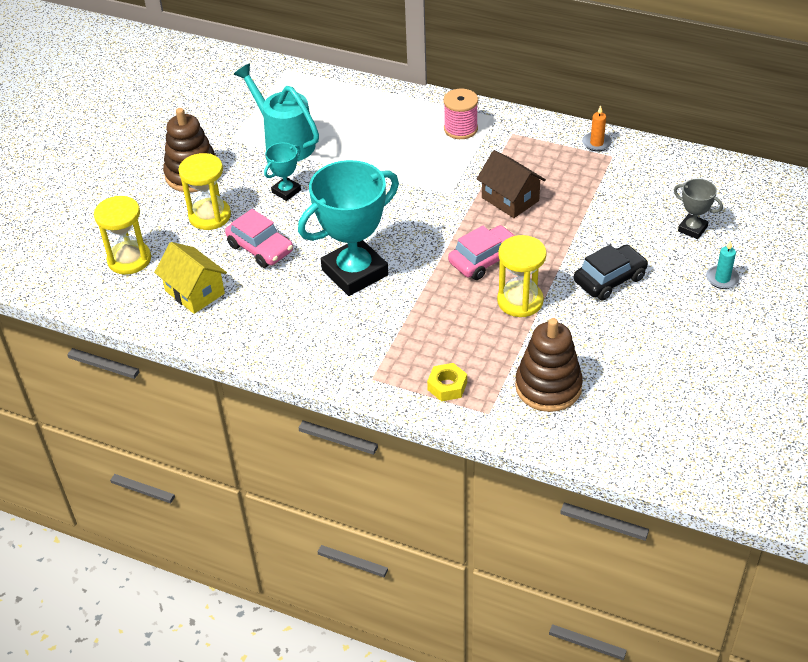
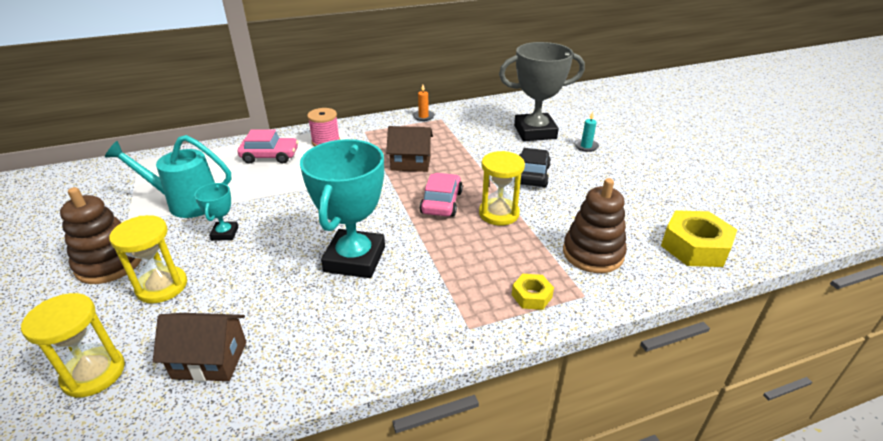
camera: 45 degrees left, 10 degrees down
yellow house [154,242,227,314] -> brown house [153,313,246,382]
pink car [225,209,293,268] -> pink car moved to [238,129,298,164]
grey trophy [674,179,723,239] -> grey trophy [499,42,585,141], size x2.16
none -> yellow nut [661,210,737,267]

